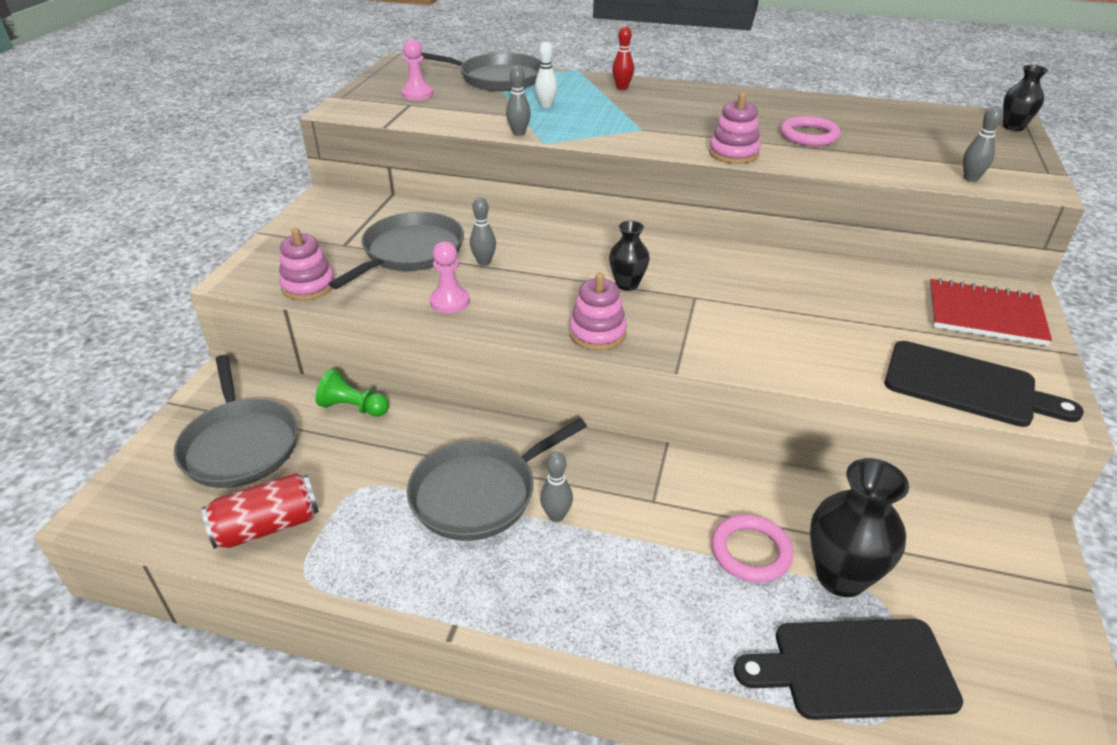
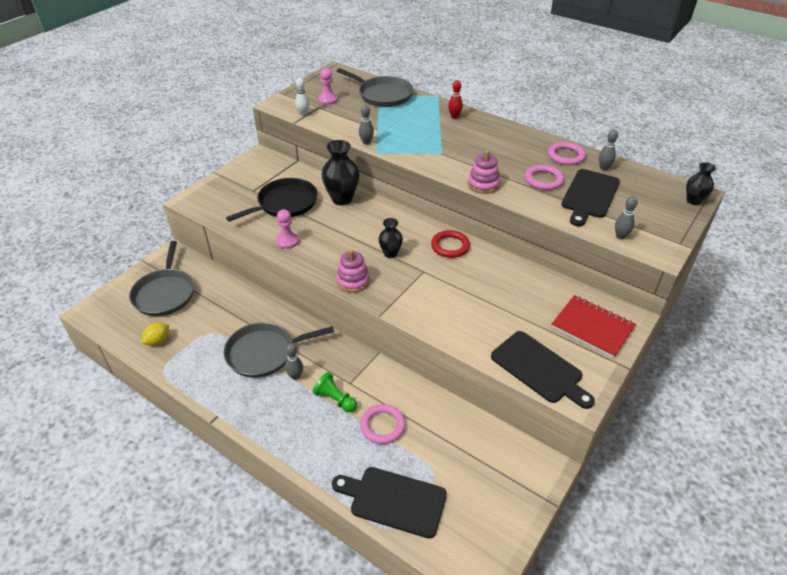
camera: 20 degrees right, 5 degrees up
red can [202,473,319,549] -> yellow lemon [142,323,169,346]
pink stacking toy [279,228,335,300] -> none
green pawn [316,368,389,417] -> green pawn moved to [313,372,357,412]
grey pan [329,212,464,289] -> black pan [226,178,317,222]
grey bowling pin [470,197,496,266] -> grey bowling pin moved to [599,130,618,170]
white bowling pin [535,42,558,108] -> white bowling pin moved to [295,78,310,116]
black vase [810,458,909,597] -> black vase moved to [321,140,359,205]
none -> red ring [431,230,470,258]
none -> pink ring [548,142,586,165]
none -> black cutting board [561,169,620,226]

